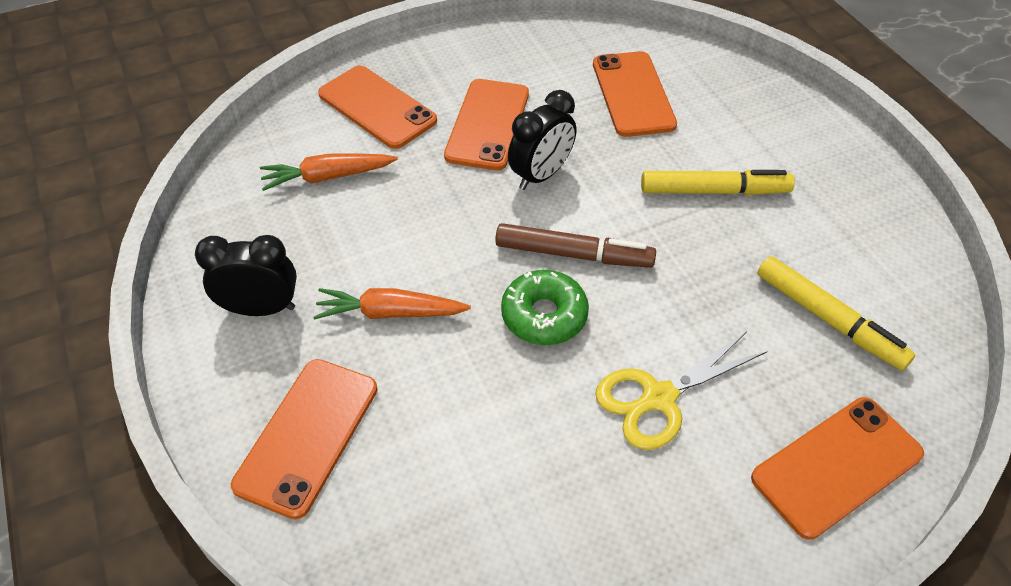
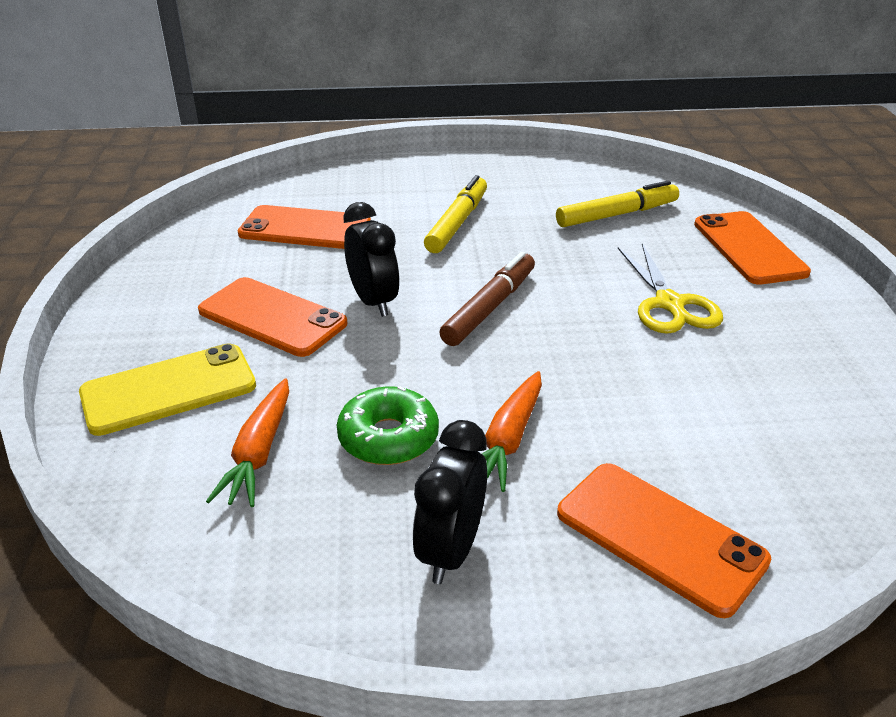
camera: 70 degrees left, 15 degrees down
orange phone [318,65,437,149] -> yellow phone [79,343,256,436]
green donut [501,270,589,345] -> green donut moved to [337,386,439,465]

